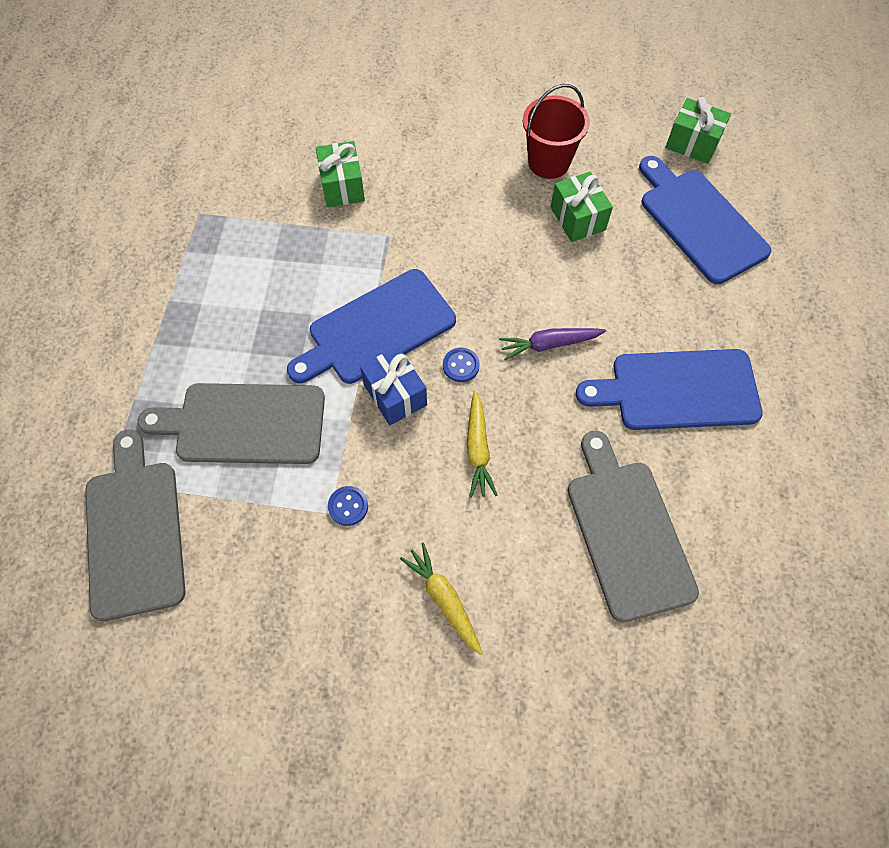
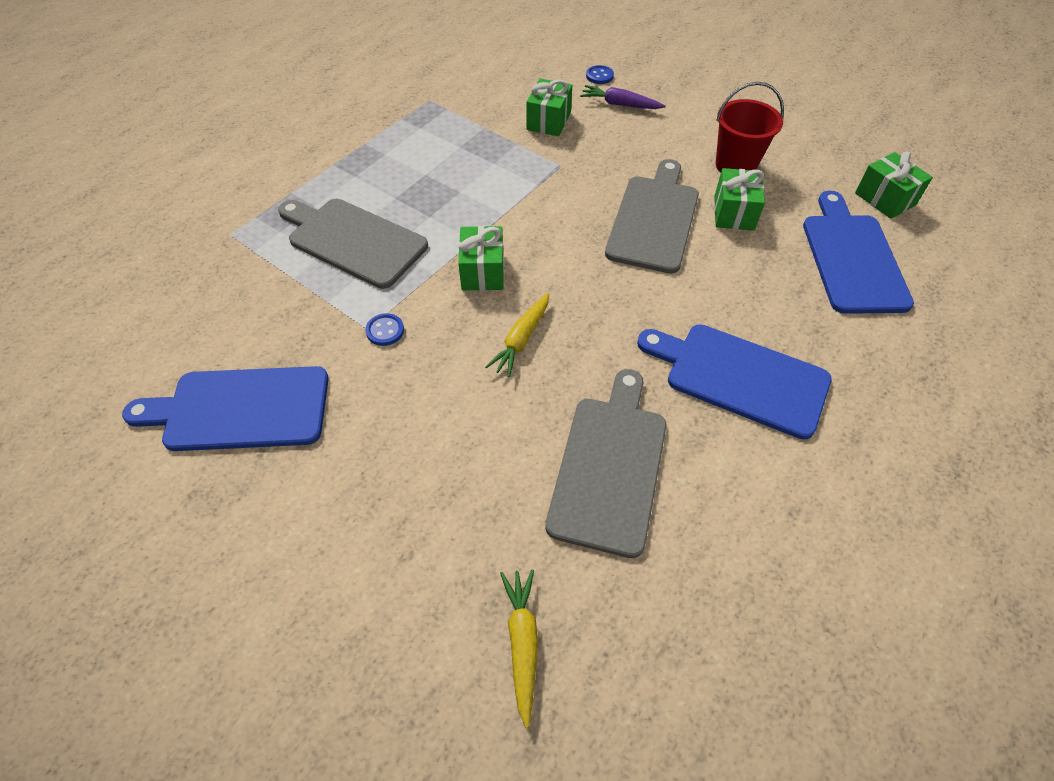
camera: 30 degrees right, 10 degrees down
grey cutting board [85,429,185,621] -> grey cutting board moved to [605,159,699,274]
blue cutting board [287,269,456,384] -> blue cutting board moved to [122,366,329,451]
blue gift [360,347,427,425] -> green gift [458,226,504,291]
yellow carrot [400,542,483,655] -> yellow carrot moved to [500,570,538,728]
blue button [443,348,480,382] -> blue button moved to [586,65,614,84]
purple carrot [499,328,606,360] -> purple carrot moved to [580,85,666,109]

